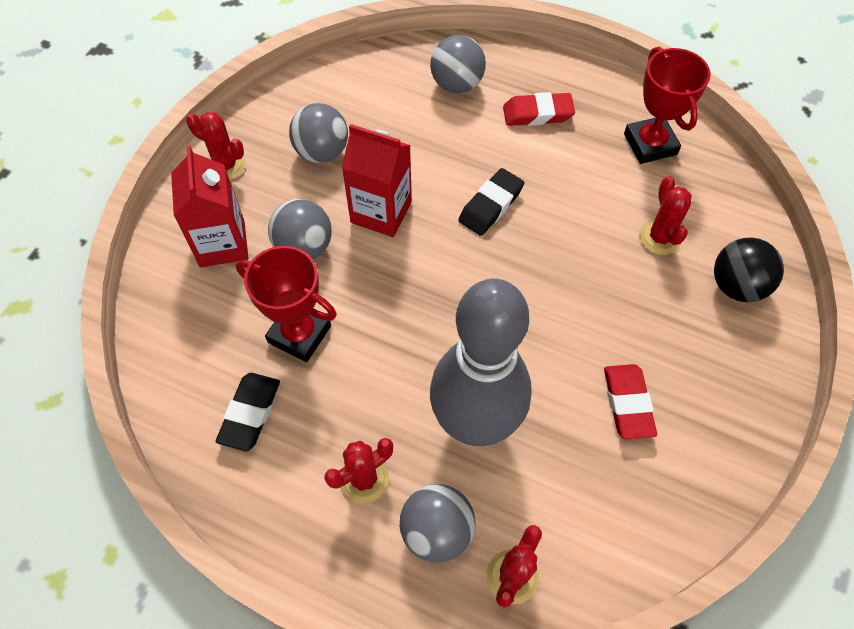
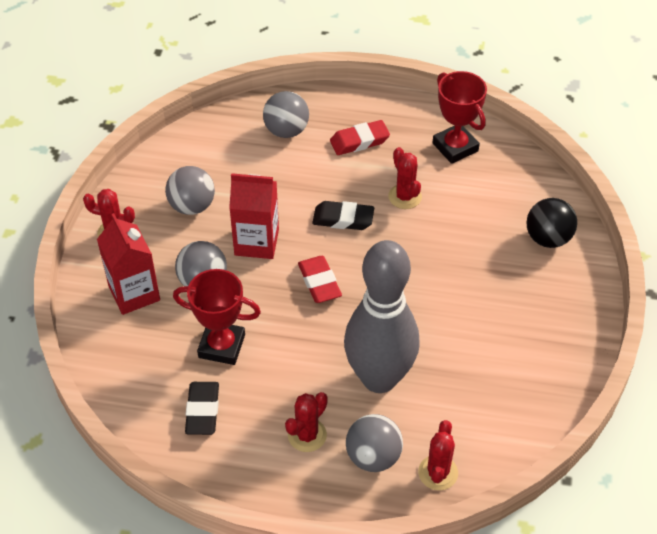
camera: 15 degrees left, 10 degrees down
black eraser [458,168,524,236] -> black eraser turned 75 degrees clockwise [312,201,374,230]
red eraser [604,364,657,439] -> red eraser moved to [298,256,342,303]
red cactus [639,176,692,255] -> red cactus moved to [388,147,422,209]

